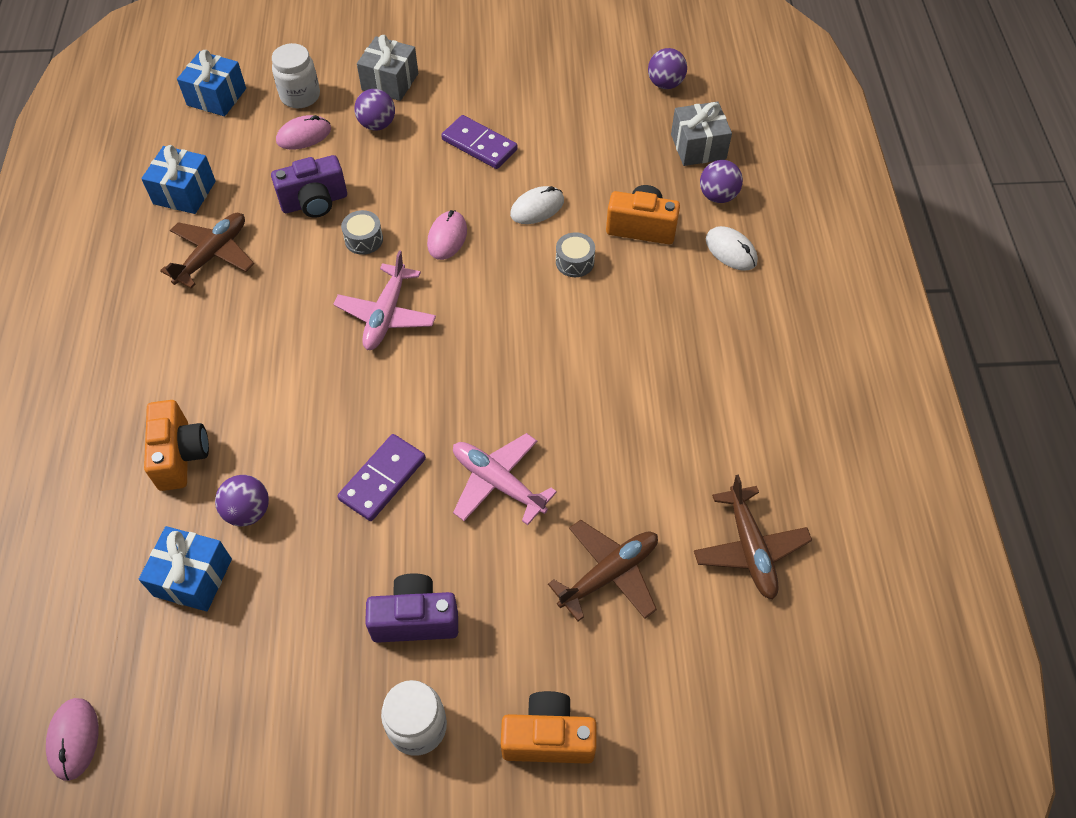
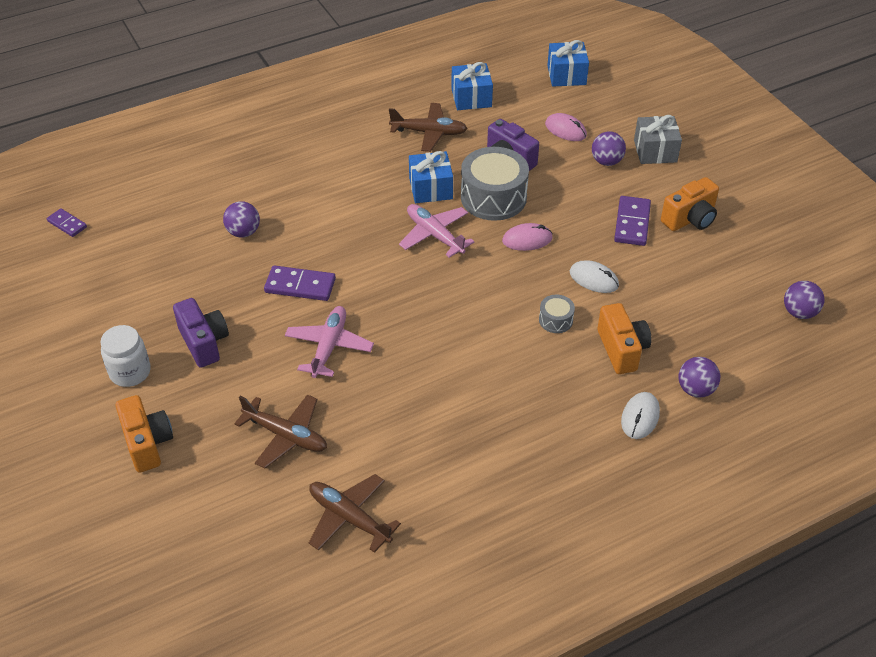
camera: 65 degrees right, 10 degrees down
pink mouse [46,698,99,781] -> purple domino [47,208,87,237]
blue gift [139,526,232,611] -> blue gift moved to [409,151,453,203]
orange camera [144,400,209,491] -> orange camera moved to [661,177,719,231]
white jar [272,43,320,108] -> none
pink plane [333,250,436,350] -> pink plane turned 60 degrees clockwise [399,204,474,258]
grey drum [341,210,383,255] -> grey drum [461,147,529,221], size x2.14
grey gift [671,101,732,166] -> none
brown plane [694,475,812,600] -> brown plane turned 75 degrees clockwise [309,474,401,553]

